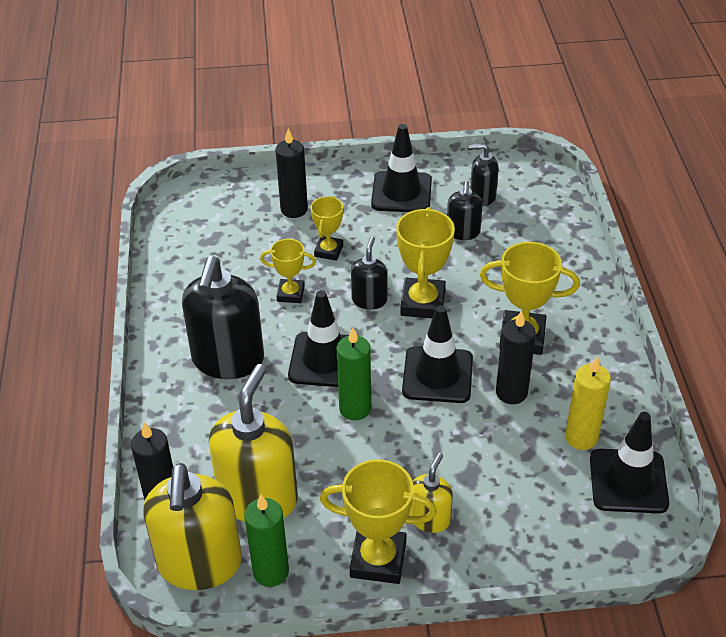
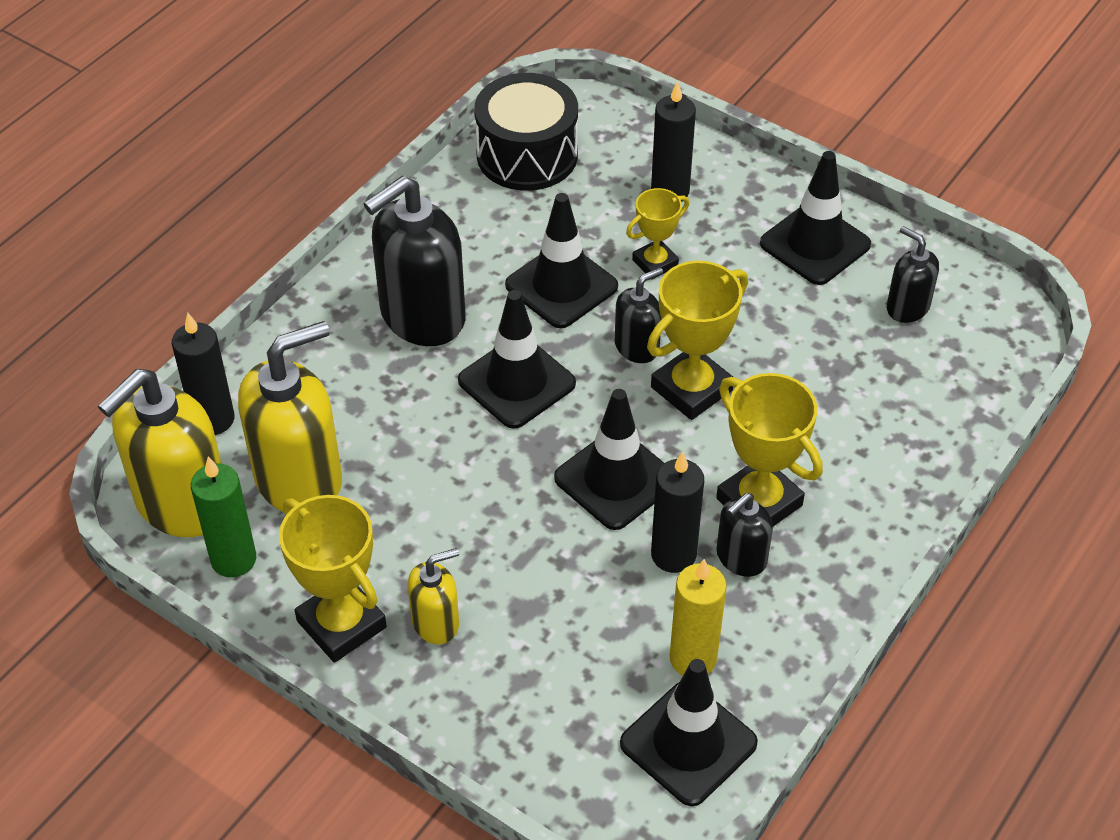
camera: 40 degrees right, 5 degrees up
yellow trophy [260,239,316,303] -> black traffic cone [505,193,618,328]
green candle [336,327,371,421] -> none
black soap dispenser [447,181,483,240] -> black soap dispenser moved to [716,493,773,577]
none -> black drum [474,73,578,191]

